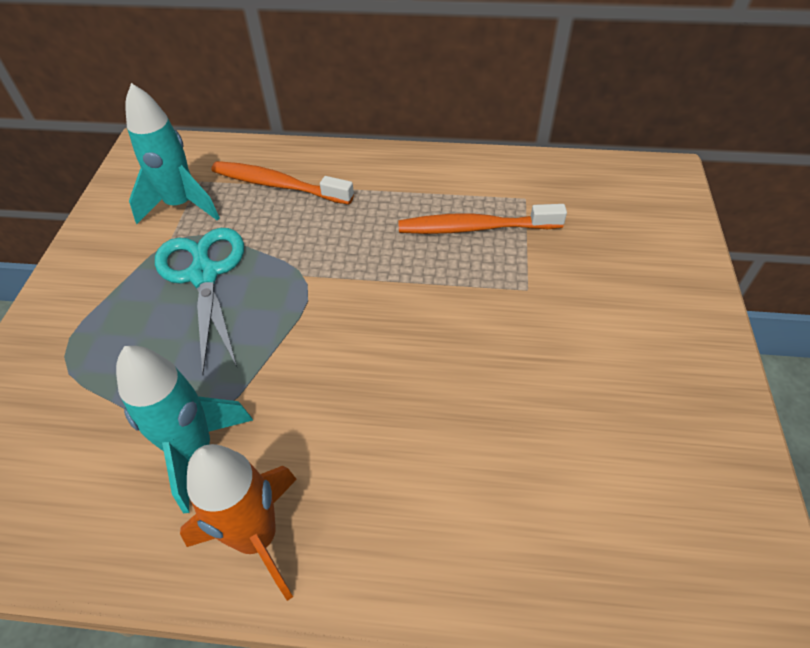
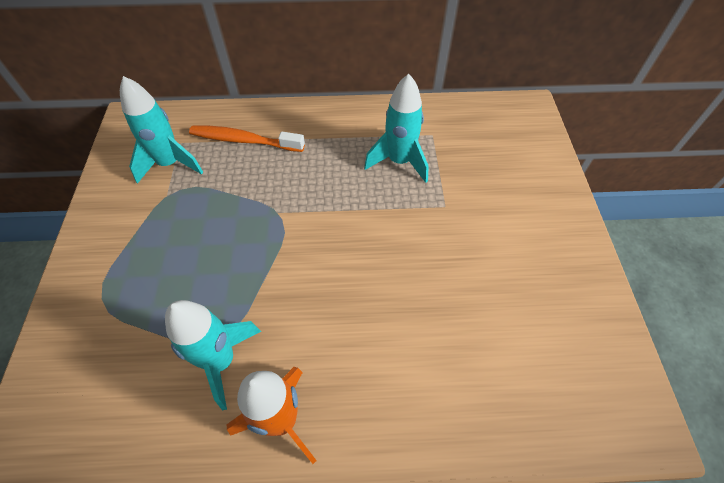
camera: 10 degrees left, 5 degrees up
turquoise scissors [155,228,244,375] -> none
orange toothbrush [398,204,567,234] -> turquoise rocket [364,74,429,183]

